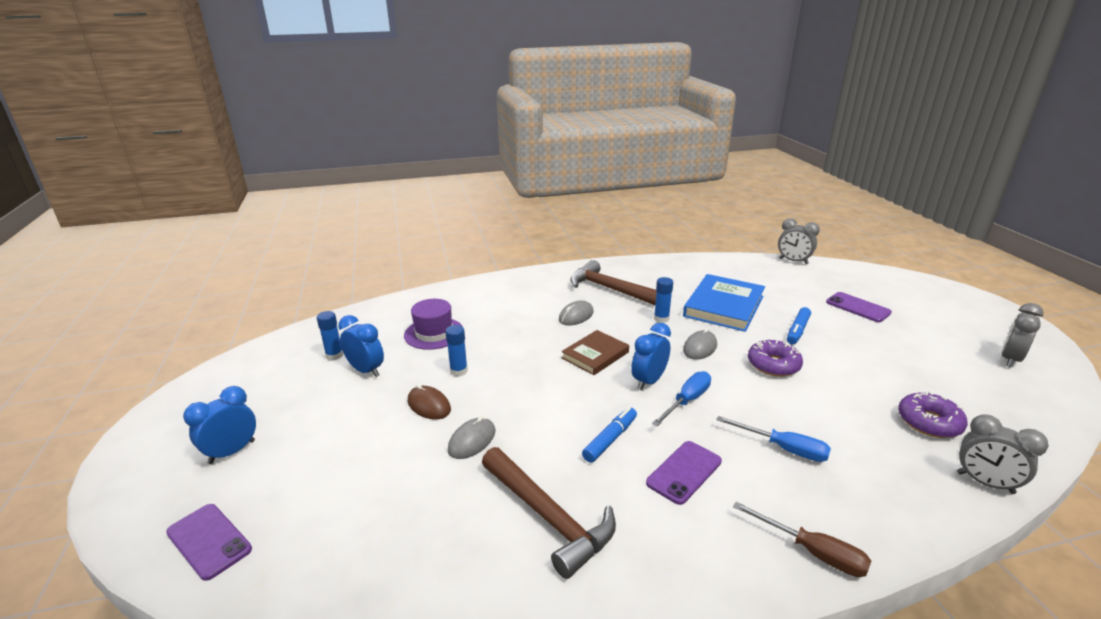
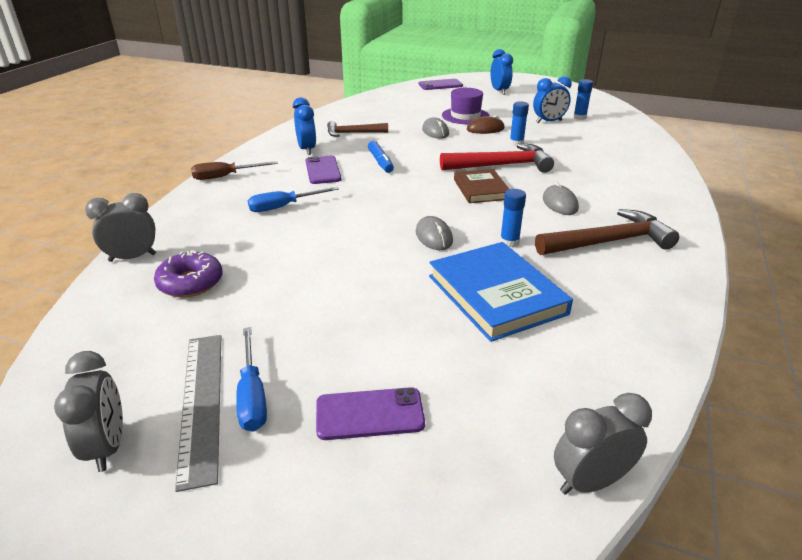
camera: 125 degrees right, 5 degrees up
purple hat [404,299,463,350] -> purple hat moved to [442,88,490,124]
brown hammer [482,447,616,579] -> brown hammer [327,121,388,137], size x0.64
blue clock [631,323,671,390] -> blue clock moved to [293,97,316,155]
blue screwdriver [652,371,711,426] -> blue screwdriver moved to [236,327,267,432]
purple donut [748,340,803,377] -> none
blue marker [787,307,811,344] -> none
none -> grey ruler [175,335,221,492]
none -> red hammer [440,143,554,173]

